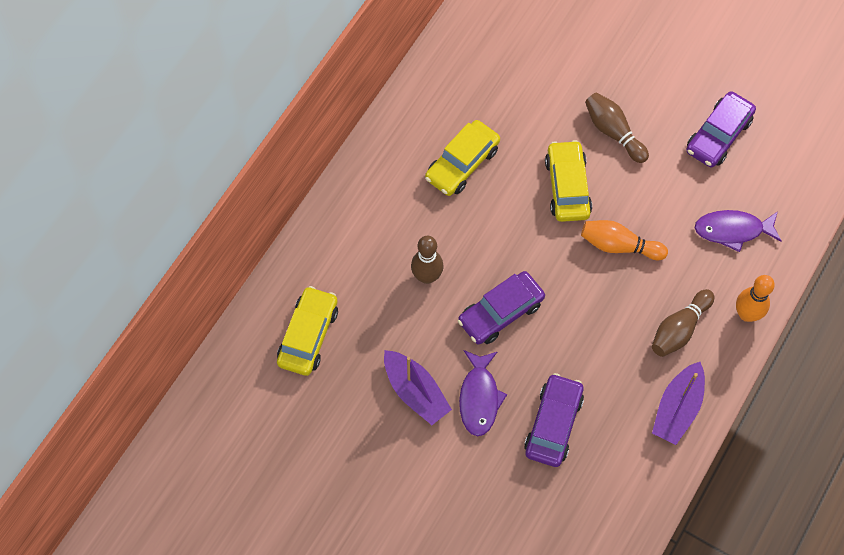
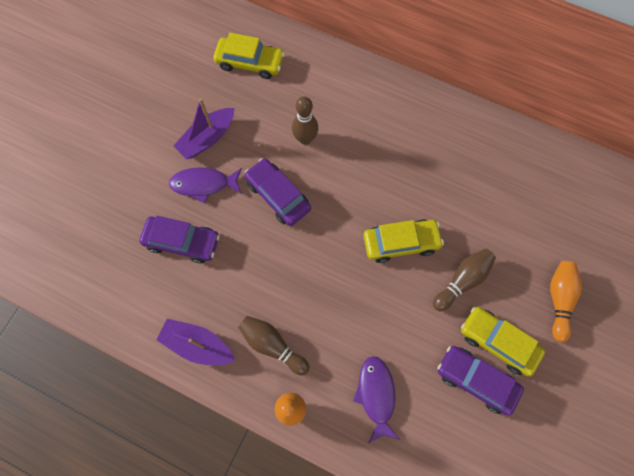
camera: 85 degrees right, 5 degrees up
yellow car [425,120,500,196] -> yellow car moved to [461,307,545,377]
orange bowling pin [581,220,668,260] -> orange bowling pin moved to [550,261,582,342]

